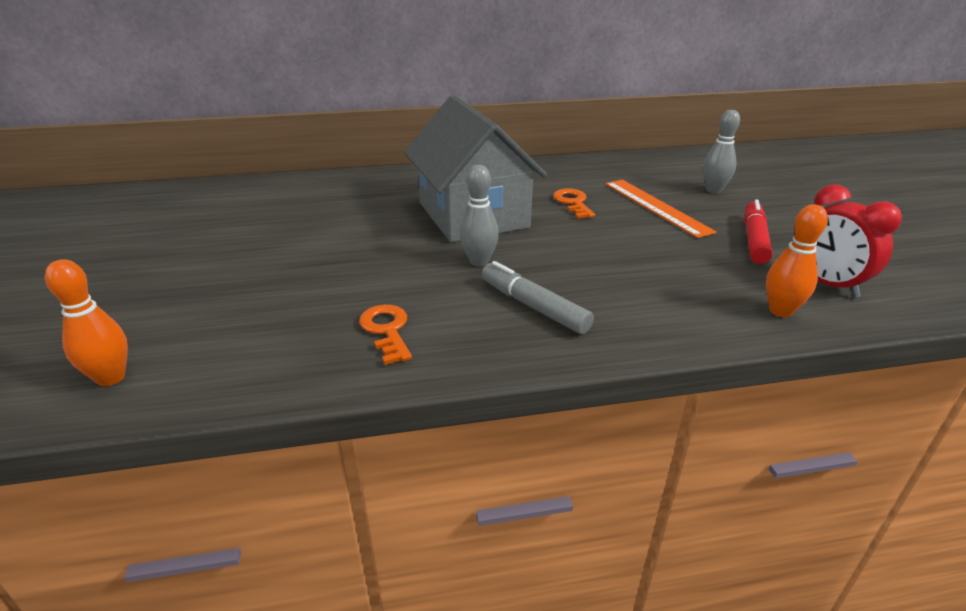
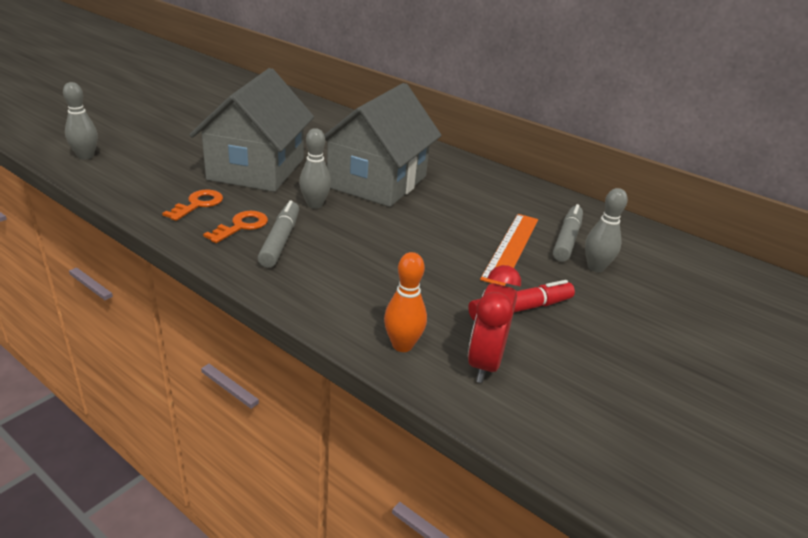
camera: 45 degrees right, 0 degrees up
orange bowling pin [45,259,128,386] -> grey bowling pin [63,82,98,159]
orange key [553,188,595,219] -> orange key moved to [203,211,268,243]
none -> grey house [189,68,314,192]
none -> grey marker [553,204,583,262]

